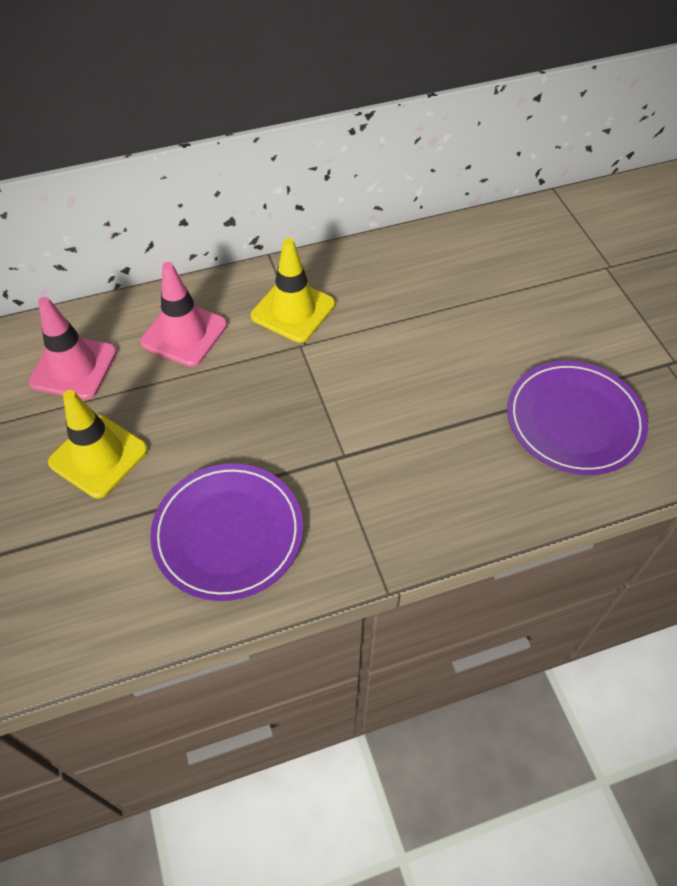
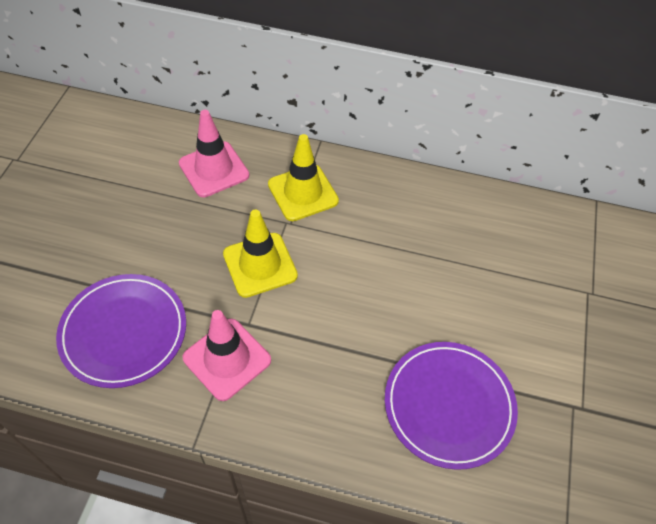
camera: 30 degrees right, 0 degrees up
pink traffic cone [29,297,117,400] -> pink traffic cone moved to [183,310,271,401]
yellow traffic cone [48,390,148,498] -> yellow traffic cone moved to [223,210,298,298]

